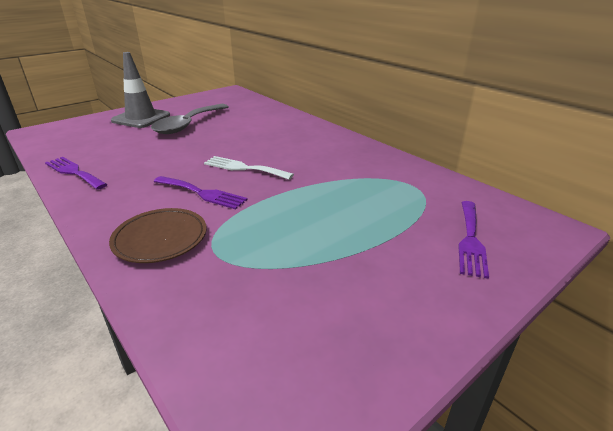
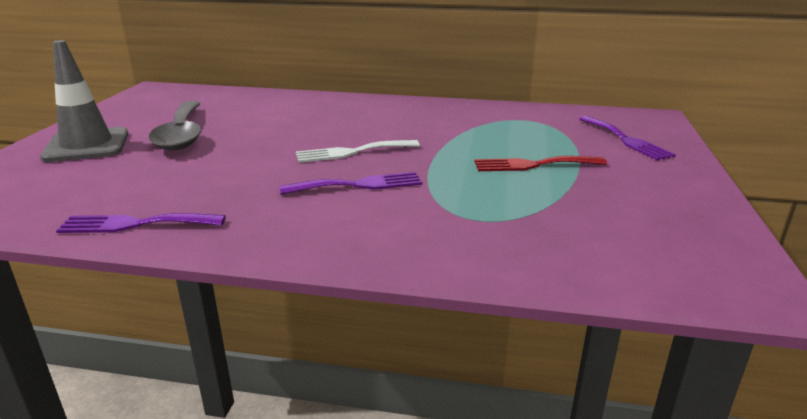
camera: 40 degrees left, 5 degrees down
brown plate [109,208,207,263] -> none
none -> red fork [474,156,607,171]

